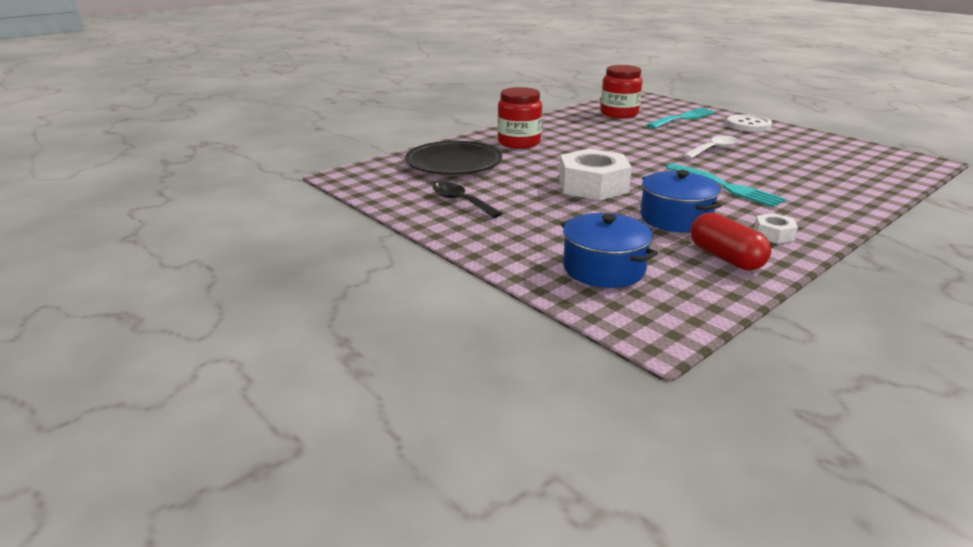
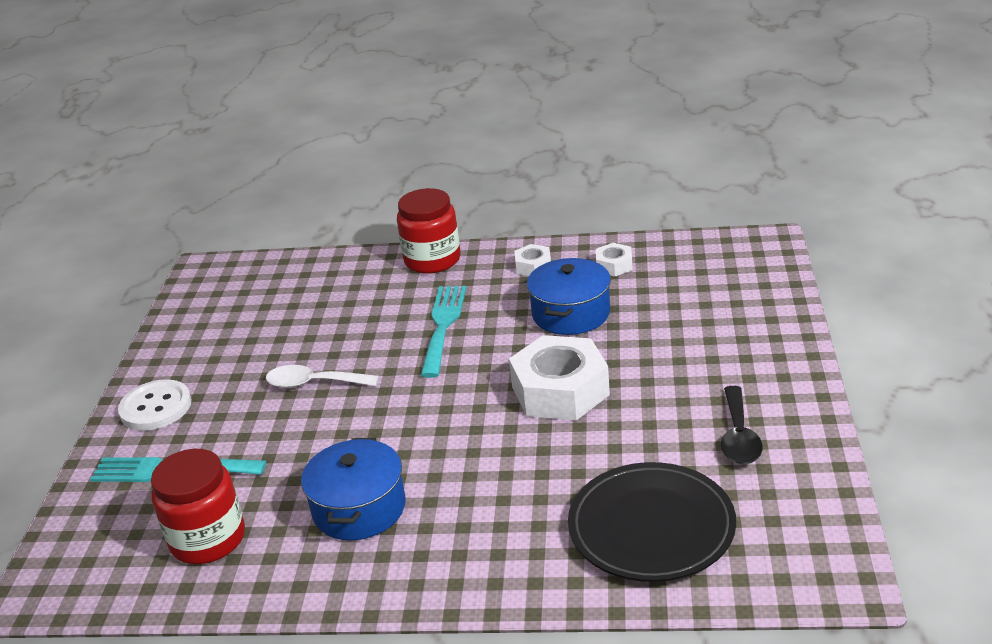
camera: 130 degrees left, 5 degrees up
red jar [498,87,542,149] -> red jar moved to [397,188,461,274]
blue pot [561,213,658,288] -> blue pot moved to [301,438,406,540]
red capsule [691,212,771,270] -> white nut [596,243,633,277]

